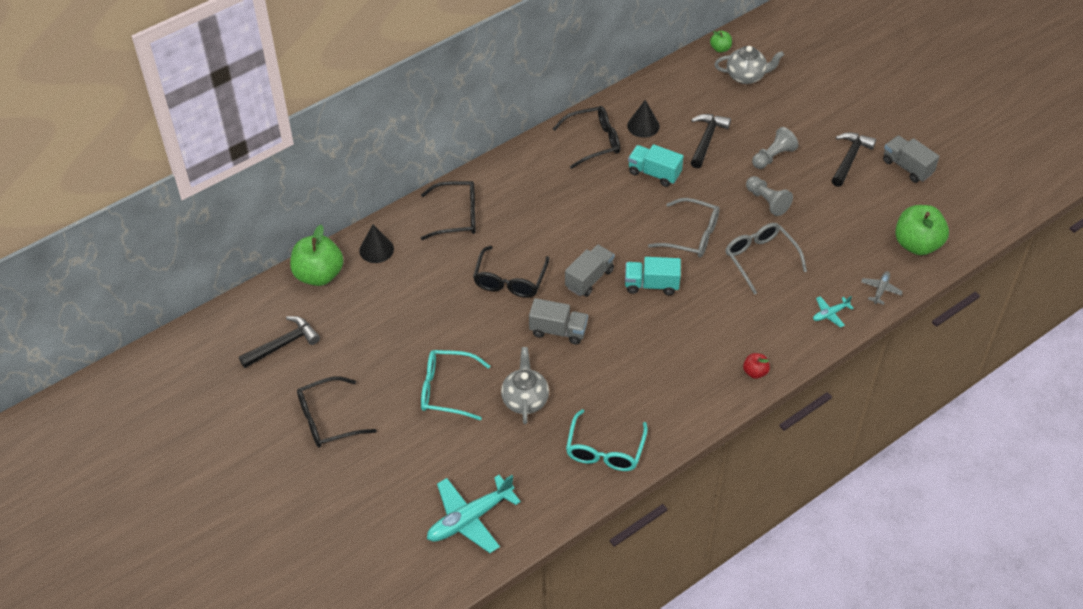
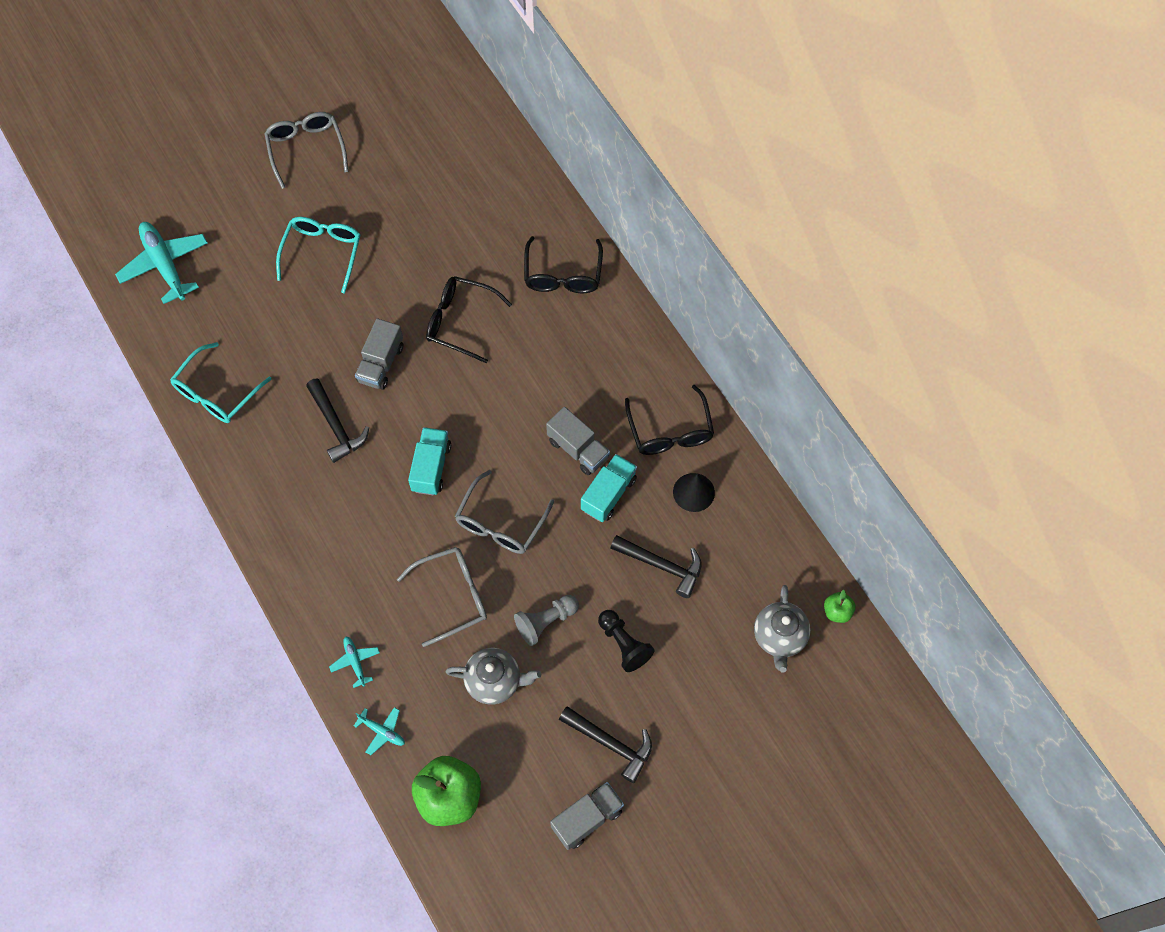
camera: 95 degrees right, 15 degrees up
black hammer [239,316,320,368] -> black hammer moved to [306,378,369,463]
green apple [290,225,344,286] -> none
black glasses [297,376,377,448] -> grey glasses [264,112,348,189]
black cone [359,225,394,263] -> none
grey teapot [501,347,549,424] -> grey teapot moved to [446,648,541,705]
grey truck [565,245,615,297] -> grey truck moved to [546,407,610,475]
turquoise glasses [566,409,648,471] -> turquoise glasses turned 75 degrees counterclockwise [170,342,272,423]
red apple [743,353,770,379] -> none
grey pawn [752,127,799,169] -> black pawn [598,610,655,672]
grey plane [861,271,903,305] -> turquoise plane [354,707,405,755]

